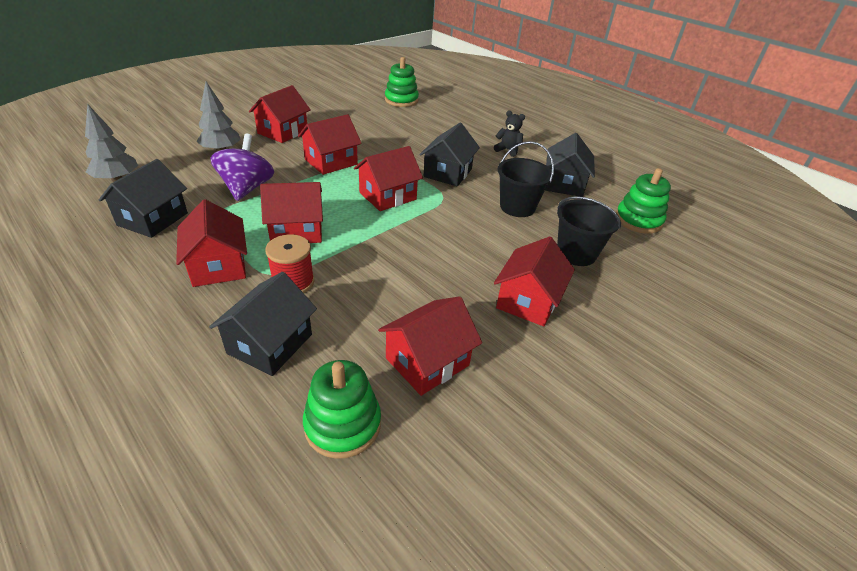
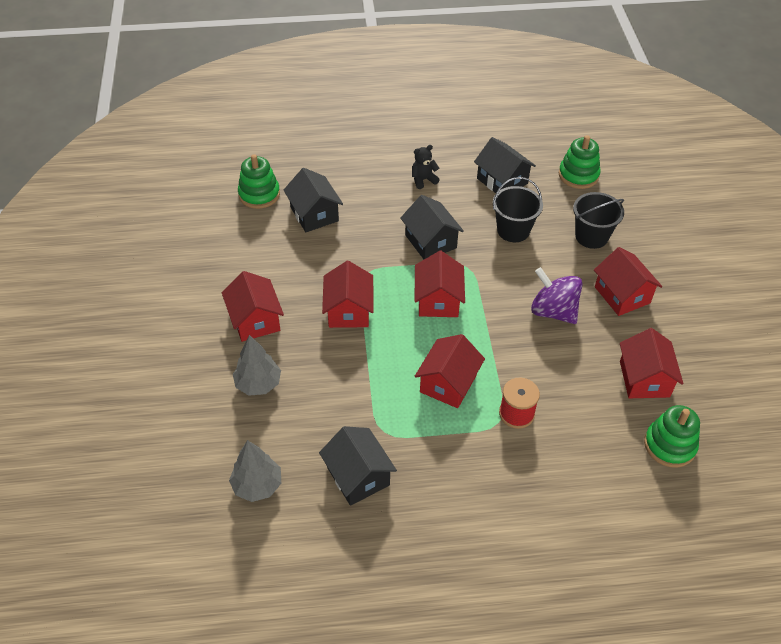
camera: 50 degrees left, 10 degrees up
red house [176,199,247,287] -> none
black house [209,272,317,376] -> black house moved to [283,168,343,232]
purple spinning top [210,134,274,201] -> purple spinning top moved to [531,267,583,324]

